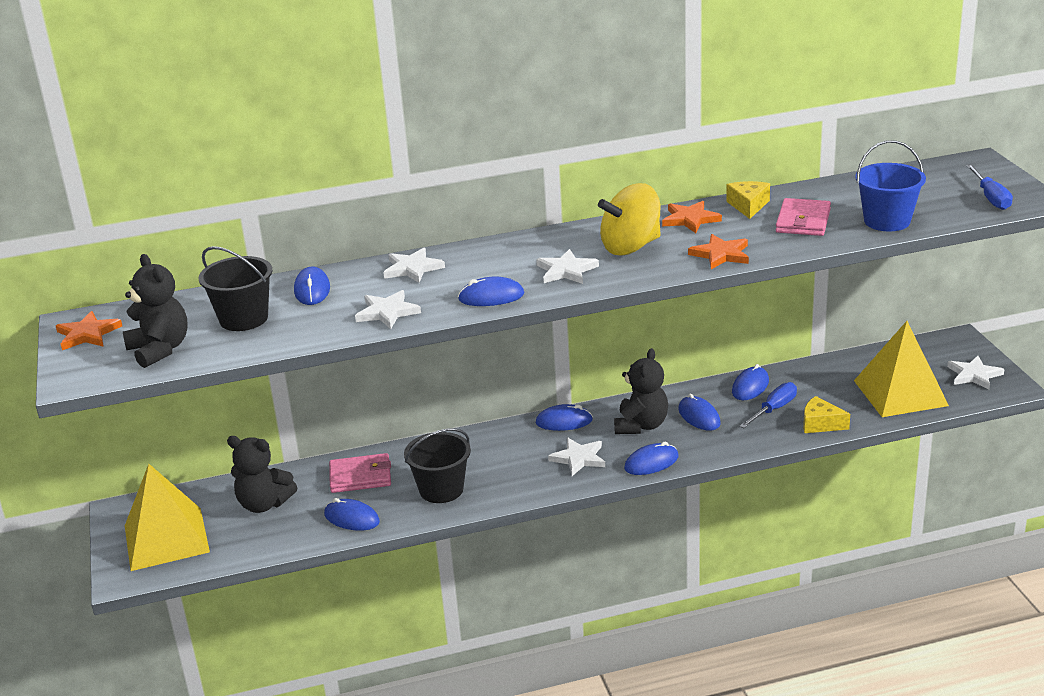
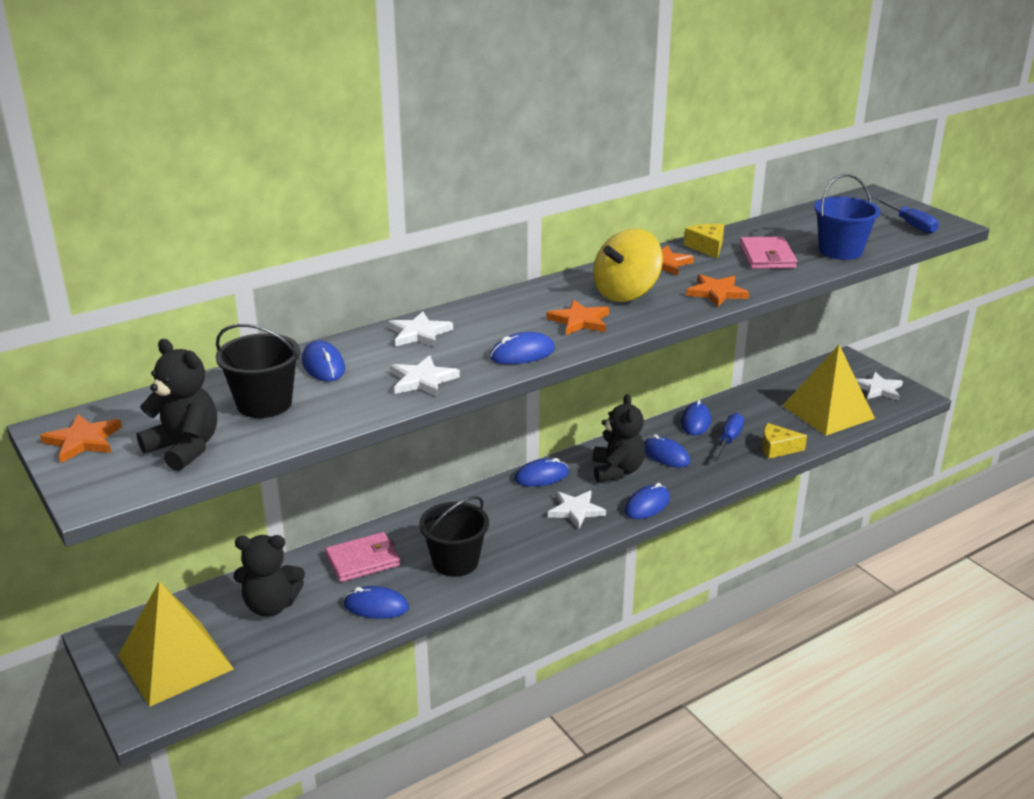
camera: 20 degrees left, 0 degrees up
white star [536,249,599,284] -> orange star [546,300,609,335]

